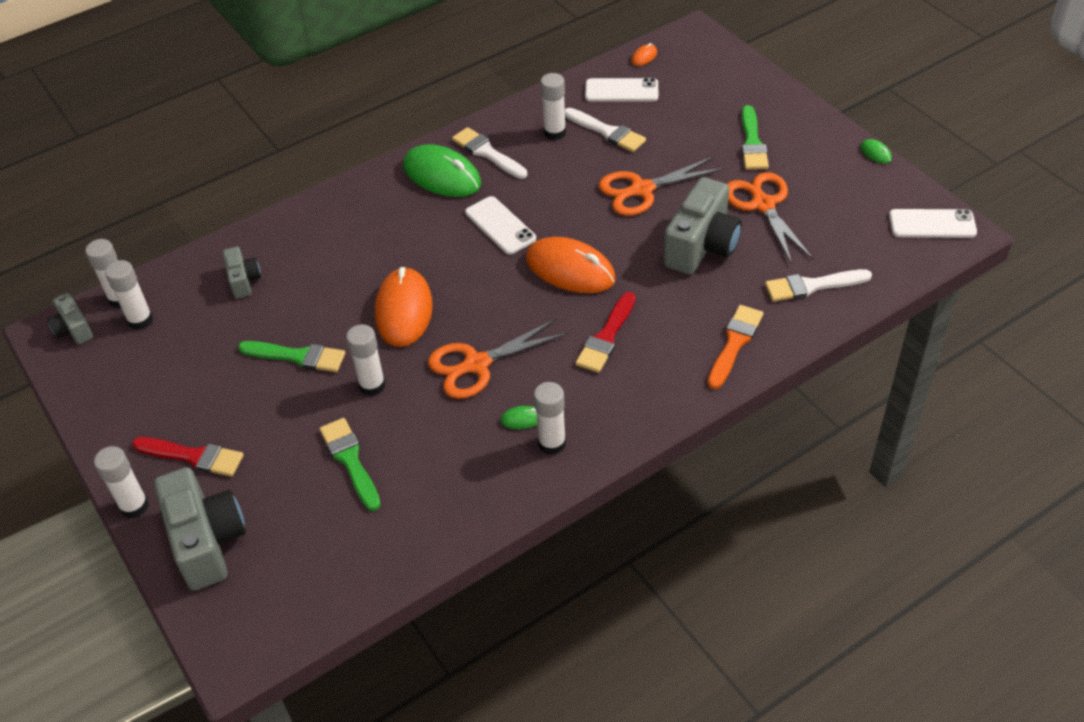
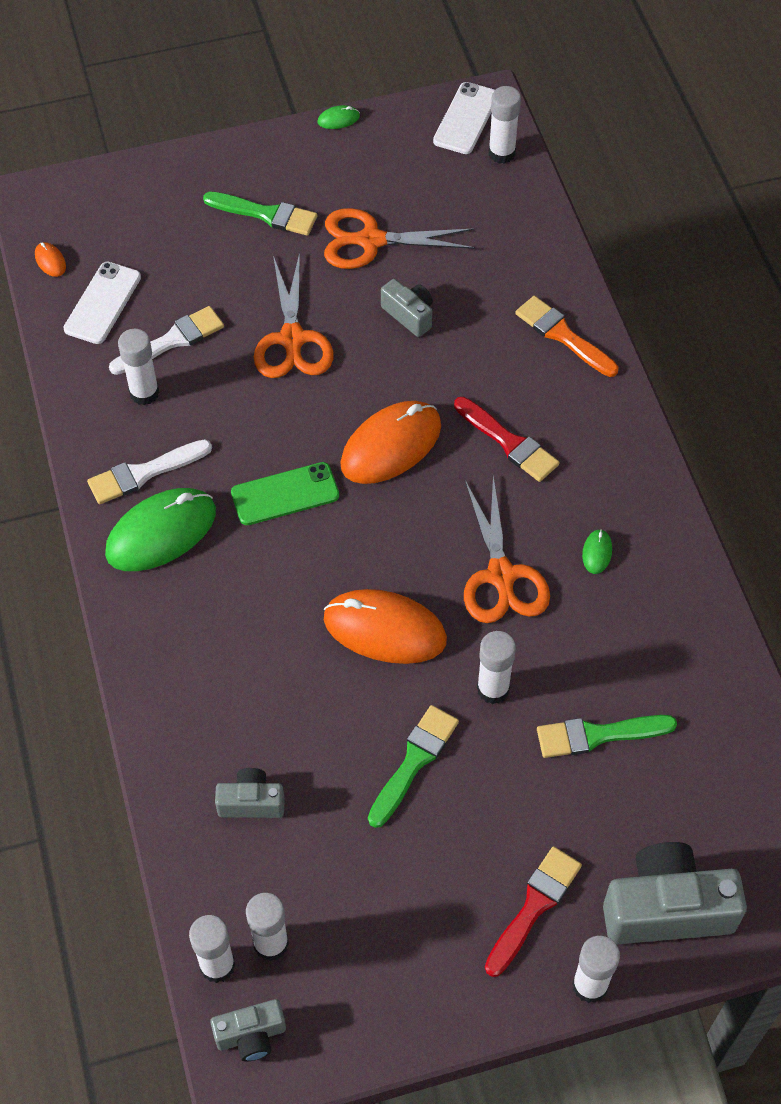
camera: 75 degrees left, 10 degrees up
white phone [465,196,536,255] -> green phone [231,462,339,525]
white glue stick [534,382,566,455] -> white glue stick moved to [489,86,521,164]
grey camera [663,177,742,275] -> grey camera [381,279,433,337], size x0.53
white brush [765,269,872,302] -> none

